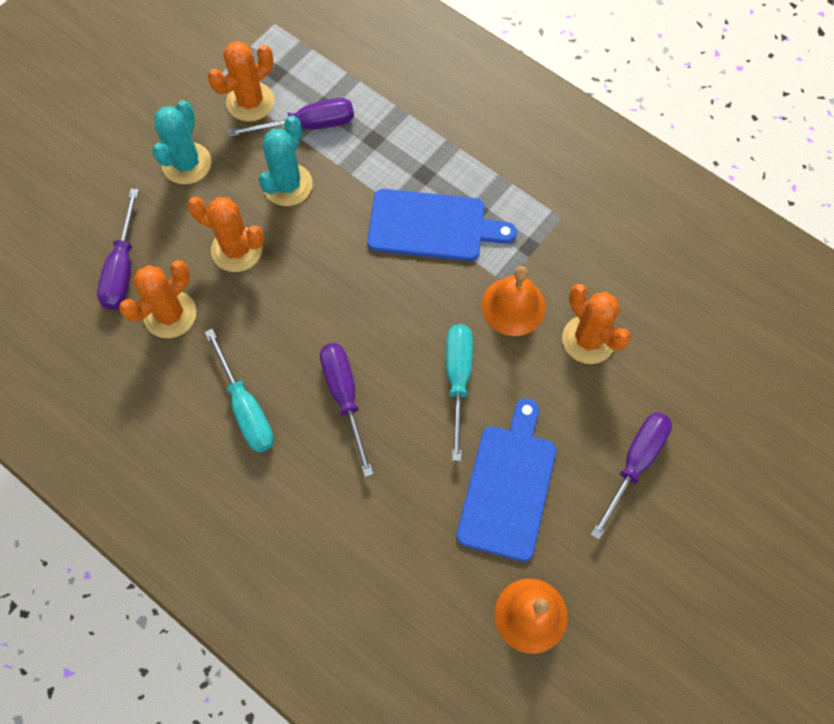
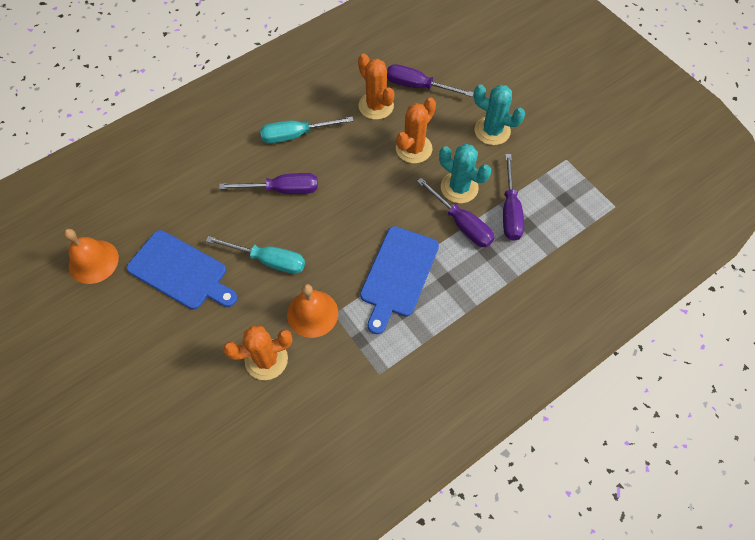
camera: 105 degrees right, 5 degrees down
orange cactus [208,41,274,122] -> none
purple screwdriver [591,412,672,540] -> purple screwdriver moved to [417,178,494,247]

